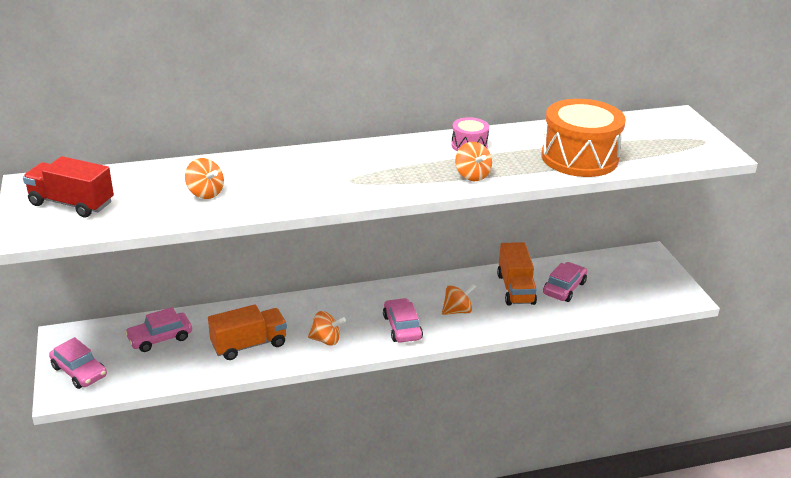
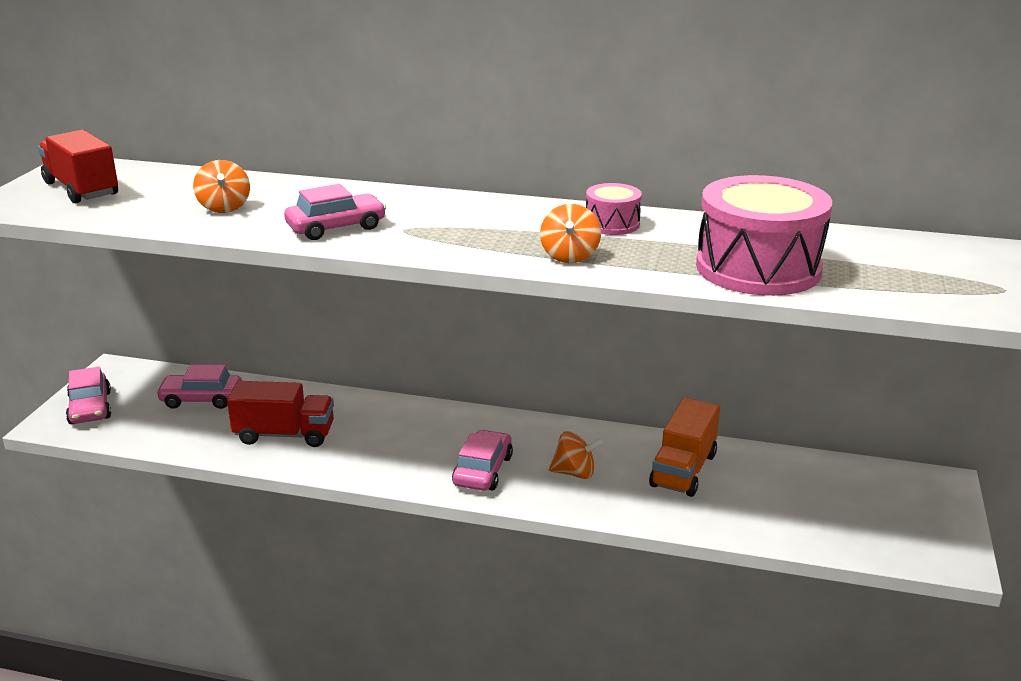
camera: 30 degrees right, 5 degrees down
orange truck [208,304,287,360] -> red truck [227,381,334,447]
orange spinning top [308,311,346,346] -> none
orange drum [541,99,626,177] -> pink drum [696,175,832,296]
pink car [543,262,587,302] -> pink car moved to [284,184,386,240]

